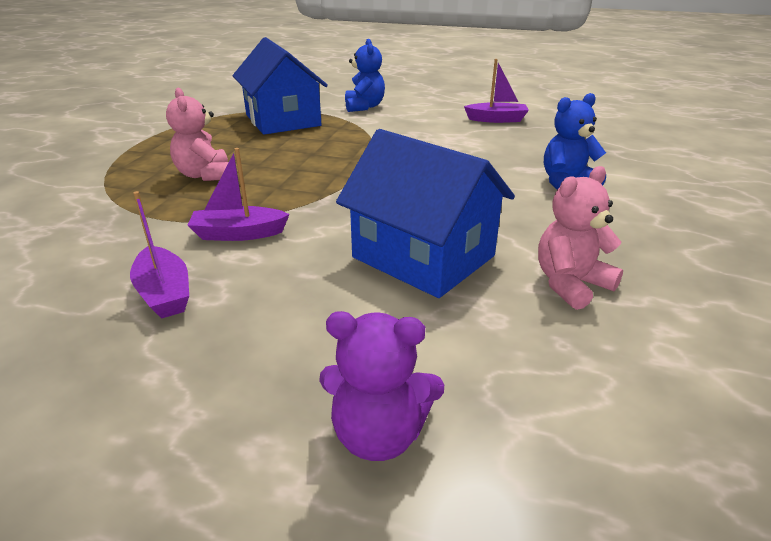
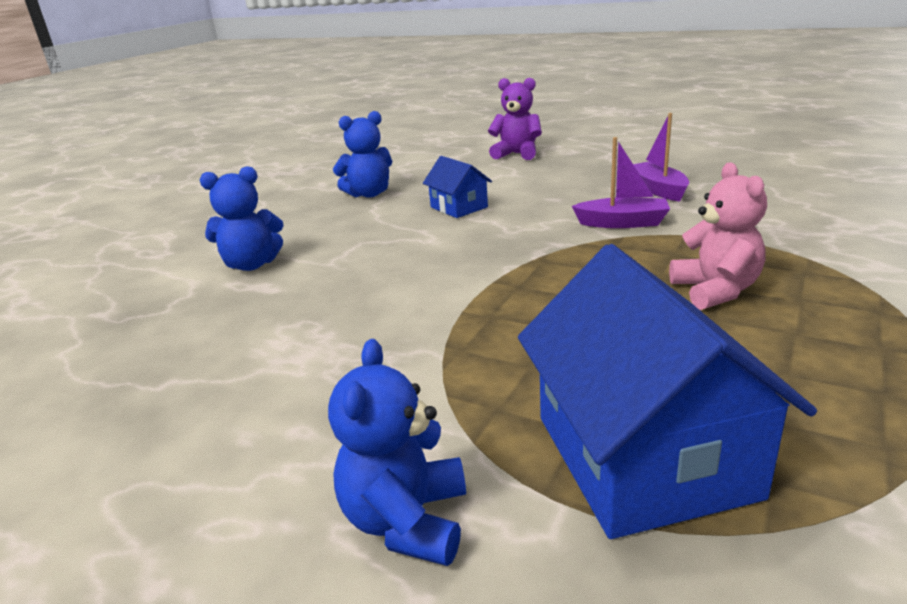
camera: 165 degrees left, 5 degrees down
blue house [336,129,515,298] -> blue house [423,156,492,218], size x0.50
purple boat [464,59,529,123] -> none
pink teddy bear [538,166,623,310] -> blue teddy bear [333,111,393,197]

